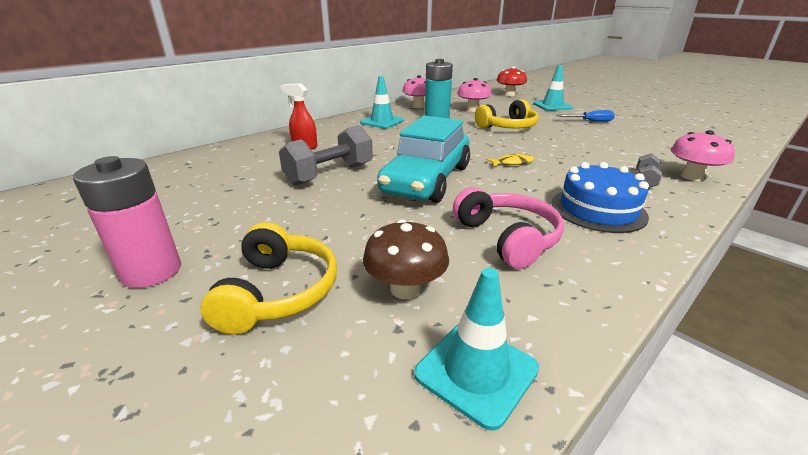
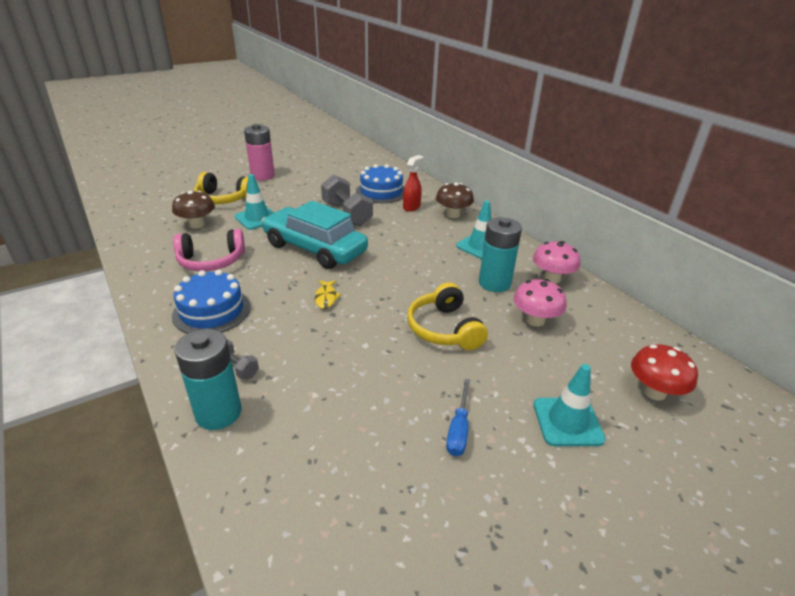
camera: 100 degrees right, 5 degrees up
turquoise traffic cone [414,268,539,431] -> turquoise traffic cone moved to [234,174,274,230]
pink mushroom [671,130,735,181] -> turquoise battery [175,329,241,430]
none -> blue cake [356,164,405,203]
none -> brown mushroom [436,183,474,218]

